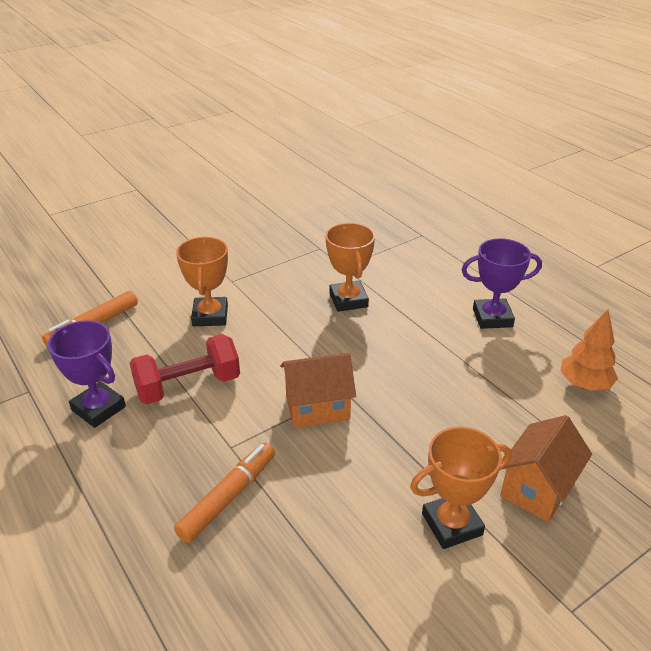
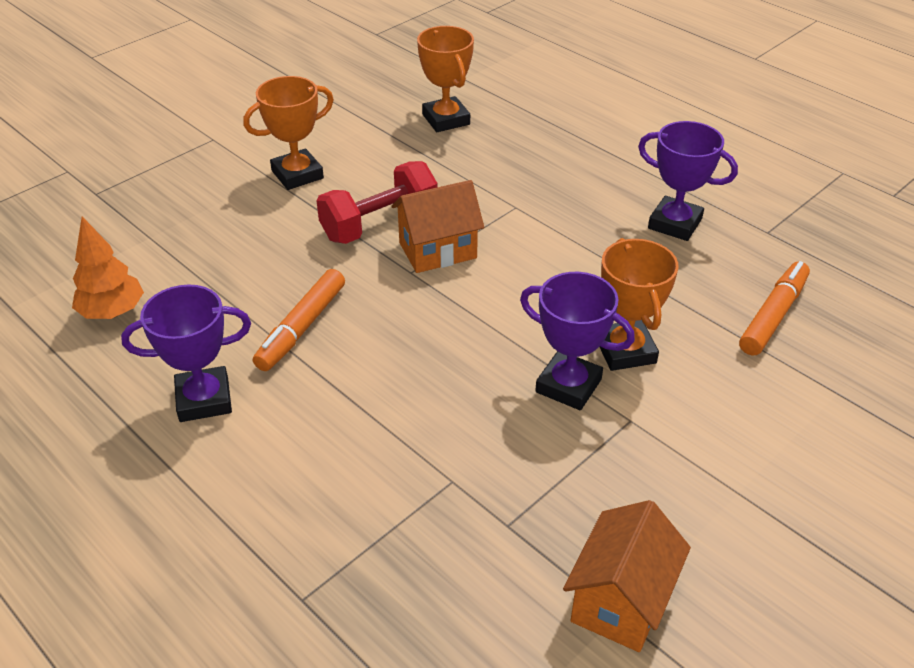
camera: 170 degrees right, 5 degrees up
red dumbbell [129,334,240,404] -> red dumbbell moved to [317,161,437,244]
orange marker [174,443,275,543] -> orange marker moved to [253,269,345,371]
orange trophy [325,223,375,312] -> orange trophy moved to [417,26,474,132]
orange house [500,415,592,522] -> orange house moved to [563,500,691,652]
none -> purple trophy [520,272,635,410]

